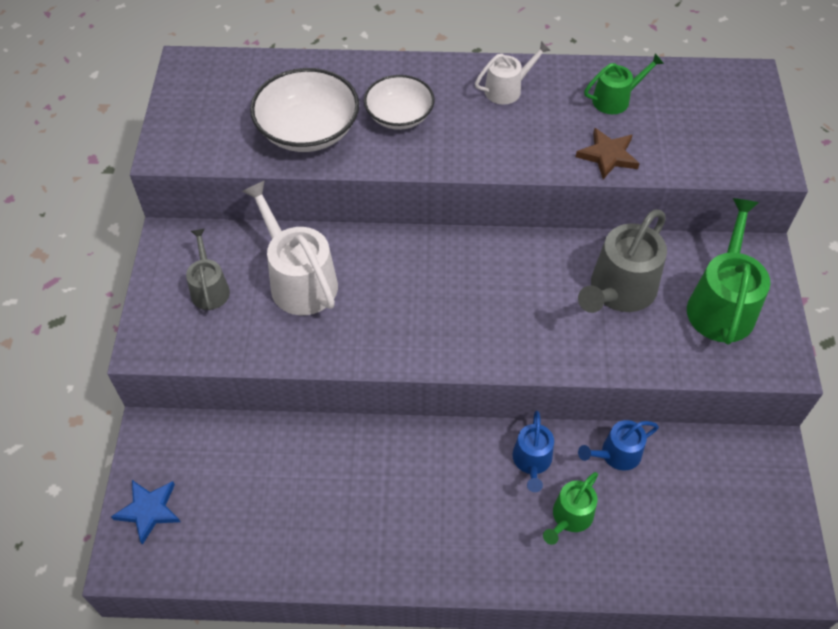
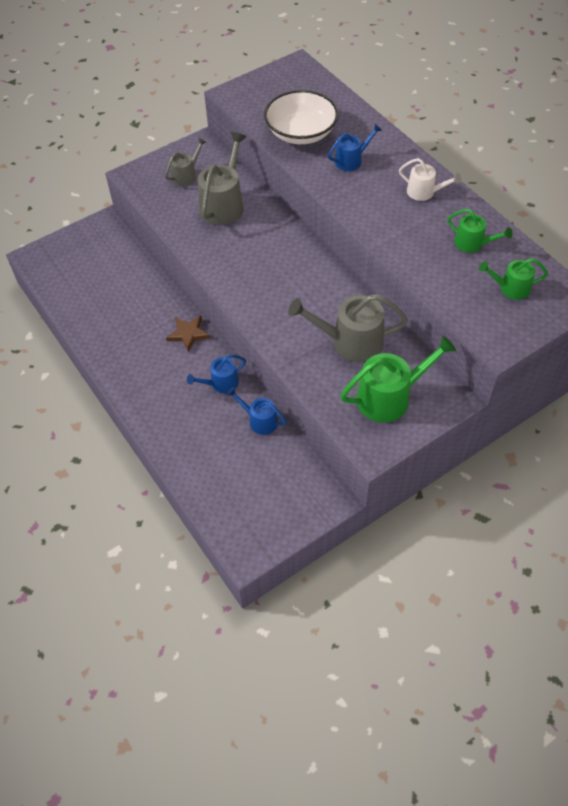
camera: 55 degrees right, 0 degrees up
blue star [111,480,180,545] -> none
white watering can [242,180,338,315] -> grey watering can [198,132,247,225]
white bowl [364,75,435,130] -> blue watering can [328,124,382,171]
green watering can [543,472,598,545] -> green watering can moved to [479,258,548,300]
brown star [576,128,640,179] -> brown star moved to [166,316,210,352]

